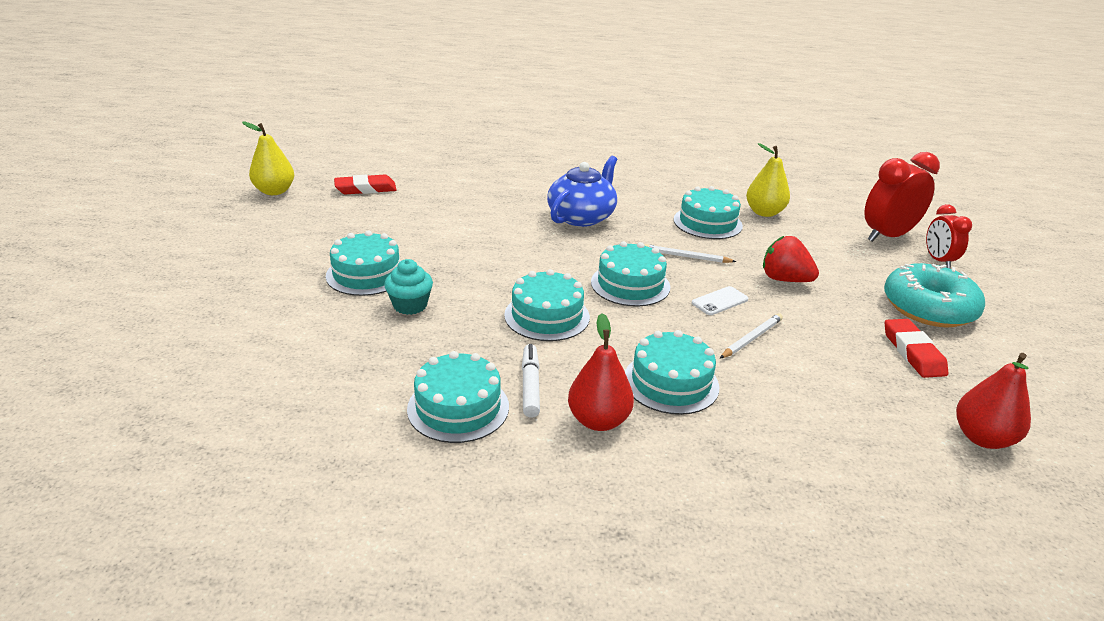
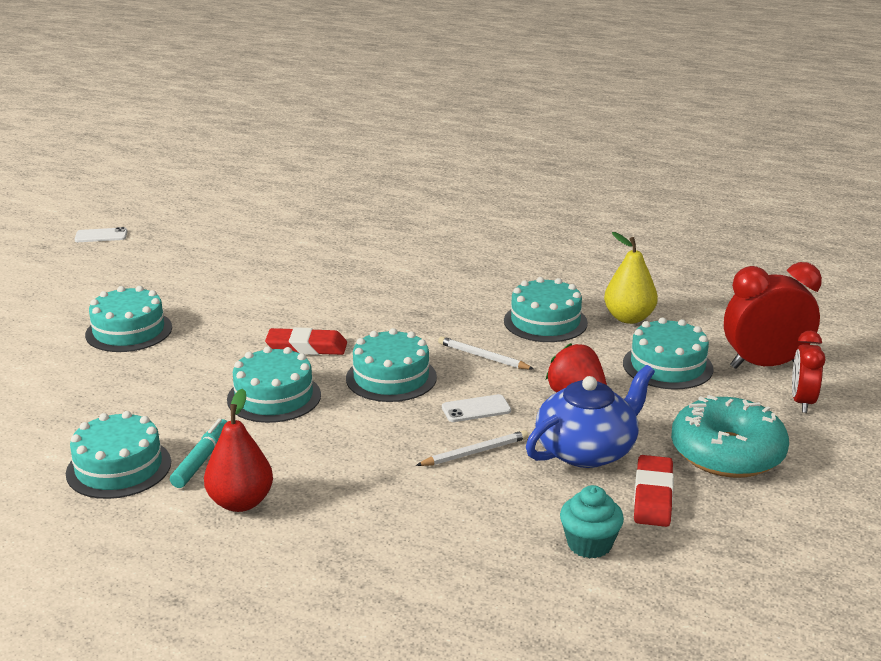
camera: 20 degrees right, 5 degrees down
yellow pear [242,122,294,195] -> white phone [75,227,128,242]
red eraser [334,175,397,194] -> red eraser moved to [265,327,347,355]
turquoise cupcake [384,259,433,315] -> turquoise cupcake moved to [560,485,624,558]
white marker [522,344,540,418] -> turquoise marker [170,419,228,488]
blue teapot [547,156,617,227] -> blue teapot moved to [526,365,655,468]
turquoise cake [625,330,719,415] -> turquoise cake moved to [623,317,714,389]
red pear [956,353,1031,449] -> none

